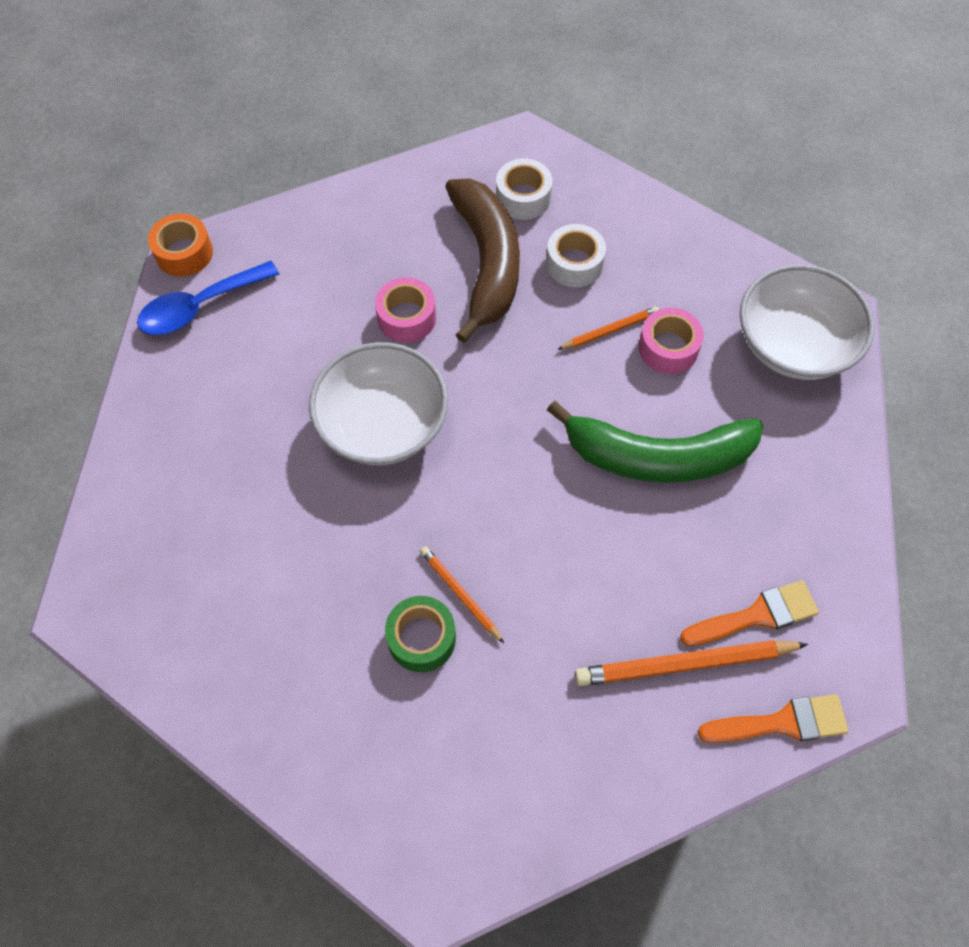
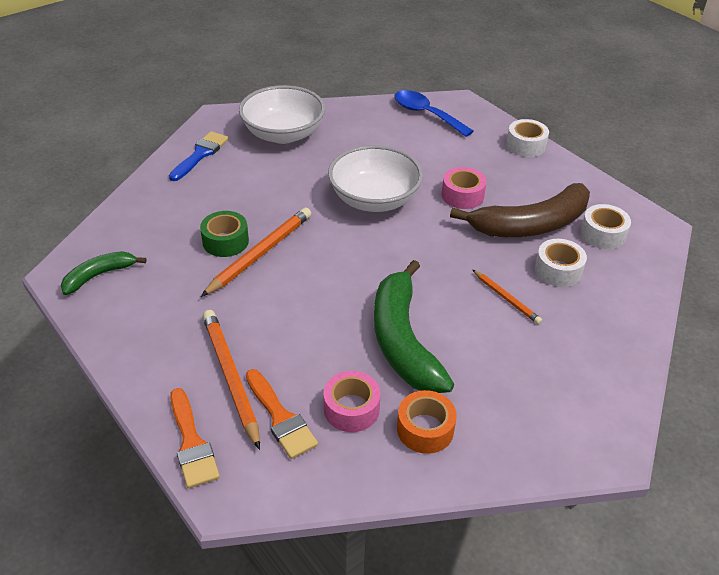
camera: 75 degrees right, 20 degrees down
orange tape [148,213,213,277] -> orange tape moved to [397,390,457,454]
orange pencil [420,546,504,643] -> orange pencil [201,207,311,297], size x1.78
pink tape [639,308,704,374] -> pink tape moved to [323,371,381,432]
white bowl [740,265,874,380] -> white bowl moved to [239,85,325,144]
none -> green banana [61,251,146,295]
none -> blue brush [169,131,229,181]
none -> white tape [506,119,549,157]

